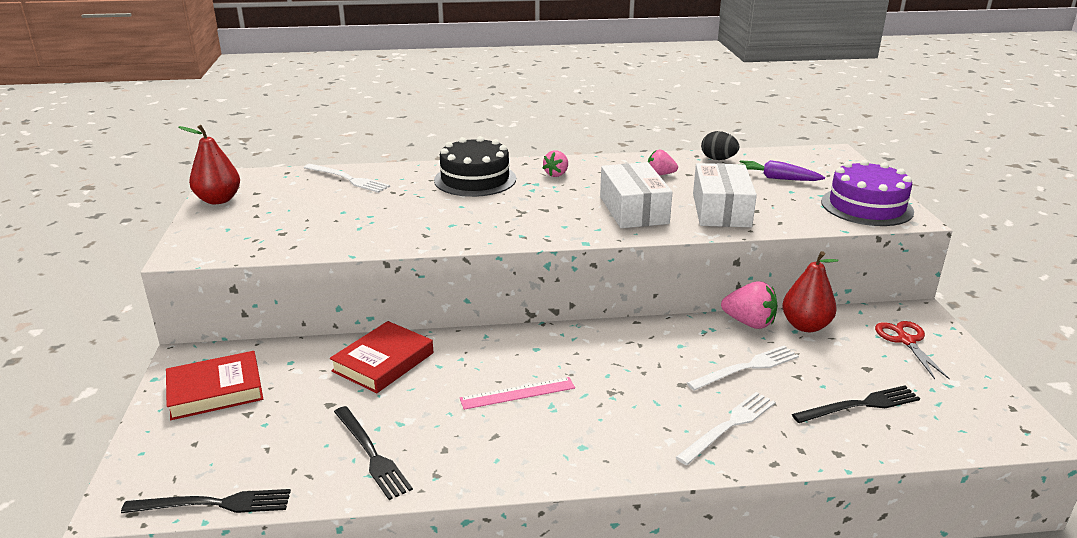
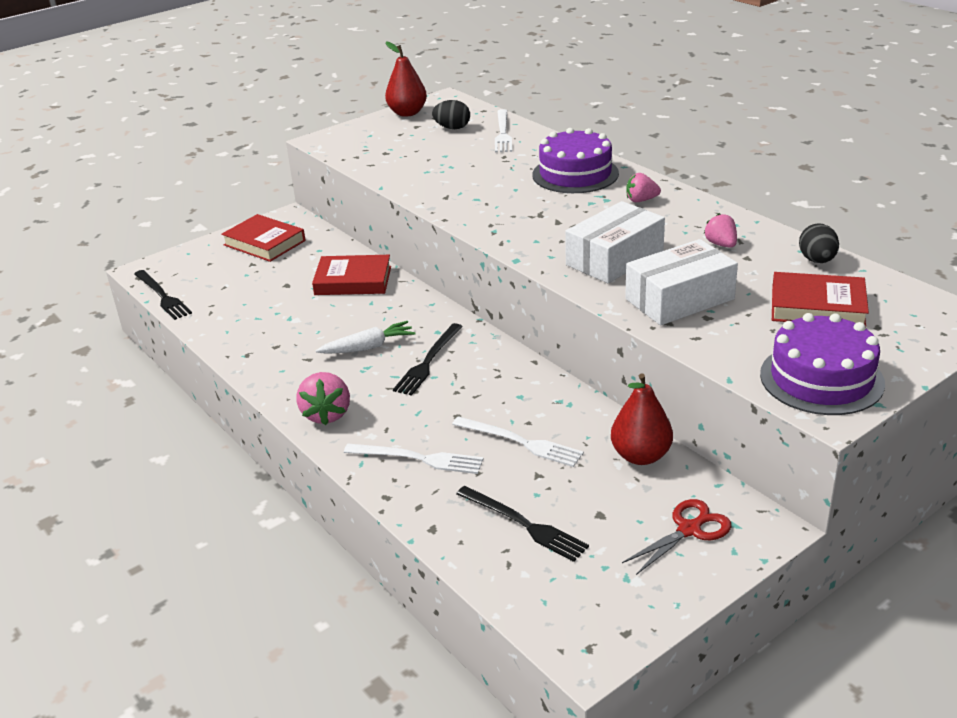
camera: 60 degrees right, 5 degrees up
black fork [334,406,413,500] -> black fork moved to [393,323,463,396]
black cake [434,136,516,197] -> purple cake [532,128,619,193]
pink ruler [460,377,575,410] -> white carrot [316,321,416,354]
pink strawberry [721,281,777,329] -> pink strawberry moved to [296,372,350,425]
purple carrot [740,160,825,181] -> red book [772,272,869,326]
none -> black egg [432,100,470,129]

